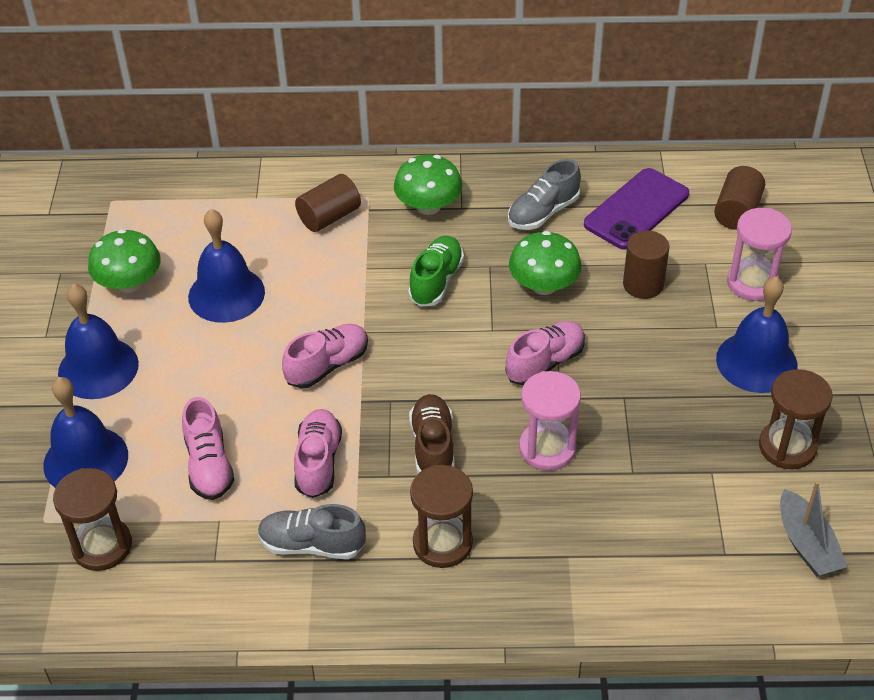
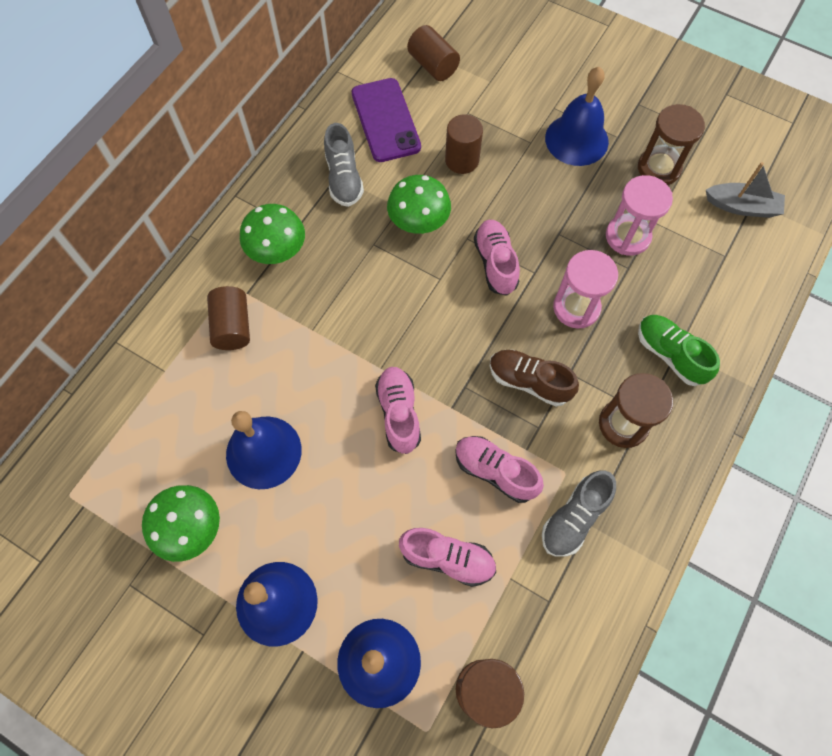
camera: 60 degrees left, 20 degrees up
green shoe [408,236,464,307] -> green shoe moved to [638,315,720,386]
pink hourglass [727,208,792,301] -> pink hourglass moved to [606,175,673,256]

